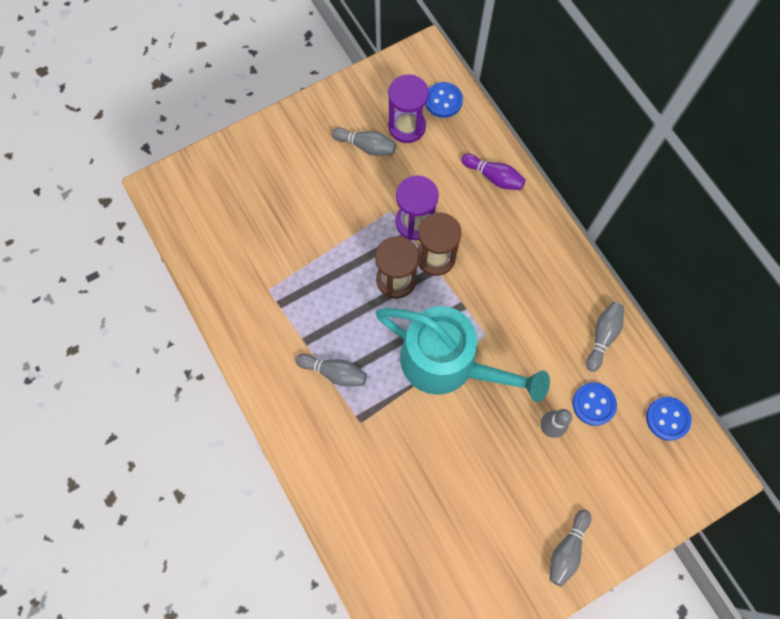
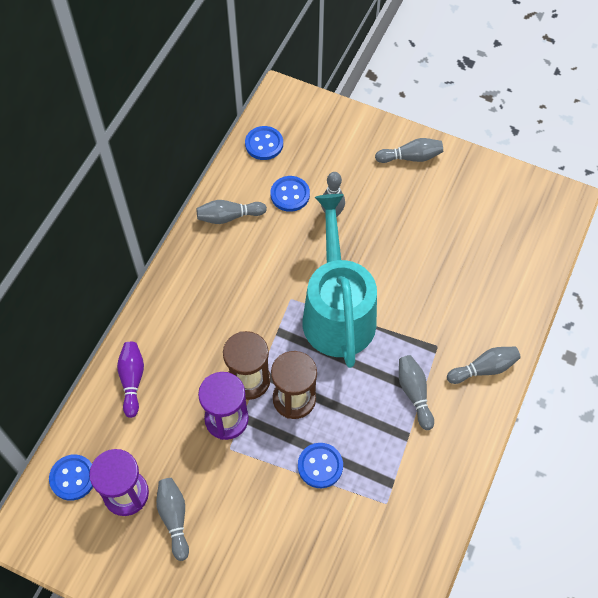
camera: 125 degrees left, 10 degrees down
none -> blue button [298,443,343,488]
none -> grey bowling pin [447,347,521,384]

